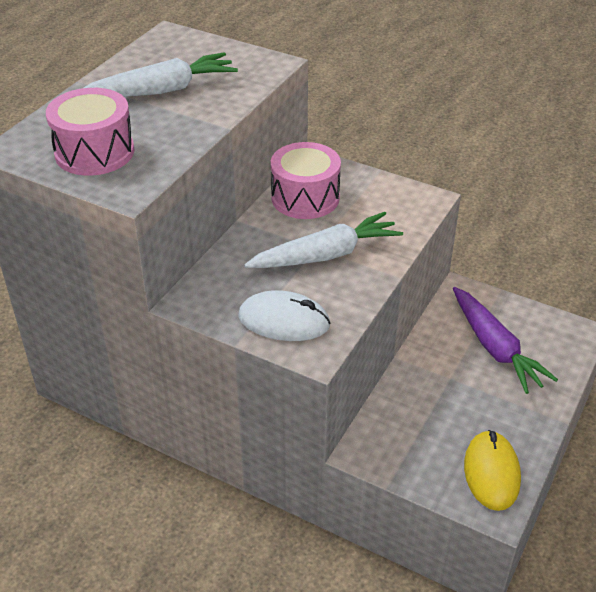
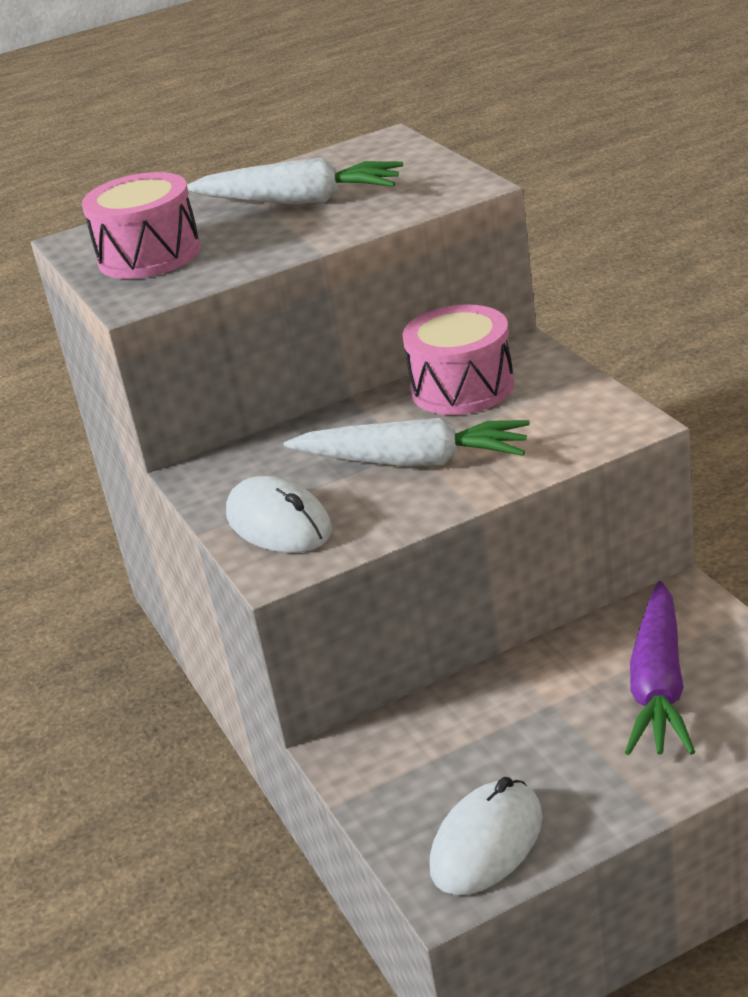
camera: 40 degrees right, 10 degrees down
yellow mouse [464,430,521,511] -> white mouse [430,777,543,895]

